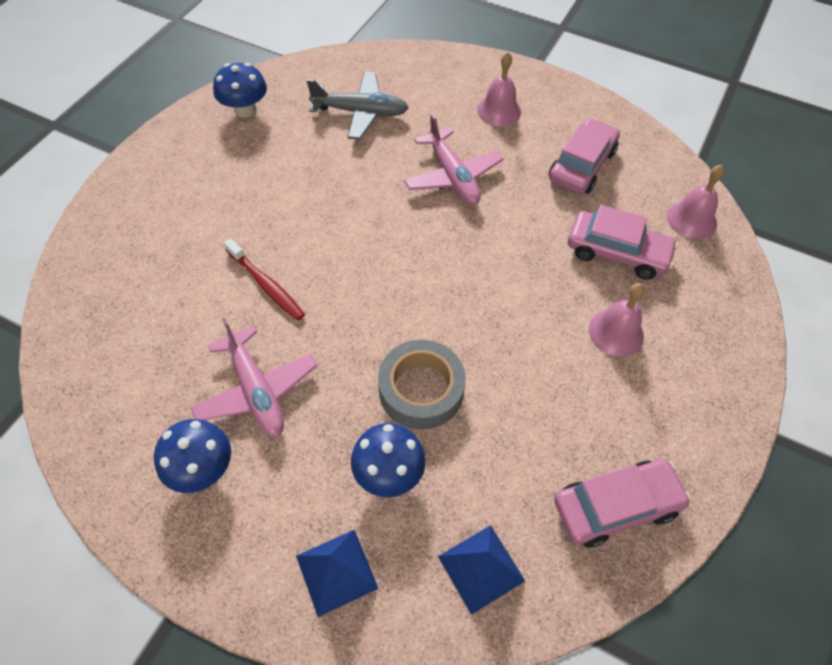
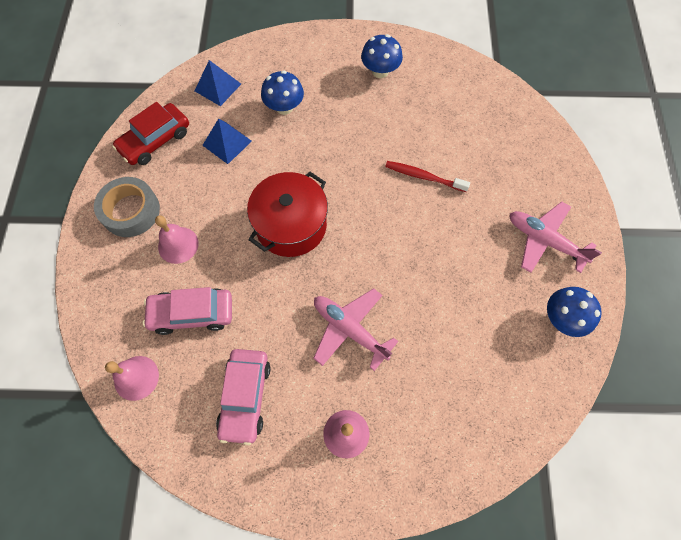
camera: 155 degrees right, 10 degrees up
pink plane [190,317,317,437] -> pink plane moved to [510,202,602,273]
blue pyramid [296,530,379,617] -> blue pyramid moved to [202,118,252,164]
grey plane [307,72,409,140] -> none
grey tape [378,340,466,430] -> grey tape moved to [94,177,160,237]
pink car [554,459,691,548] -> red car [112,102,189,165]
none -> red pot [247,172,328,257]

